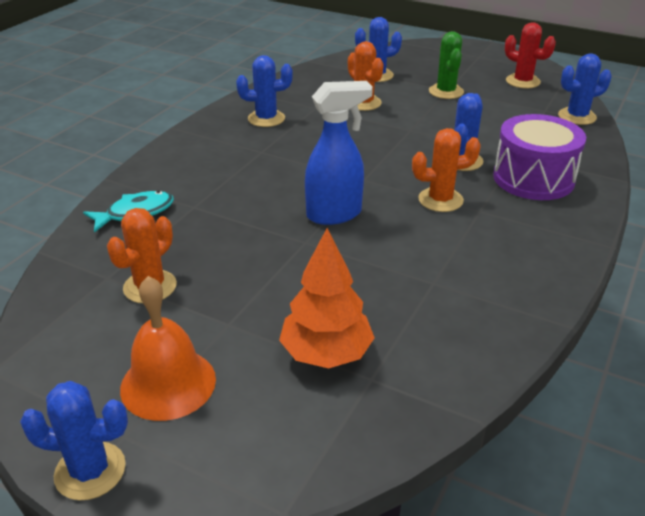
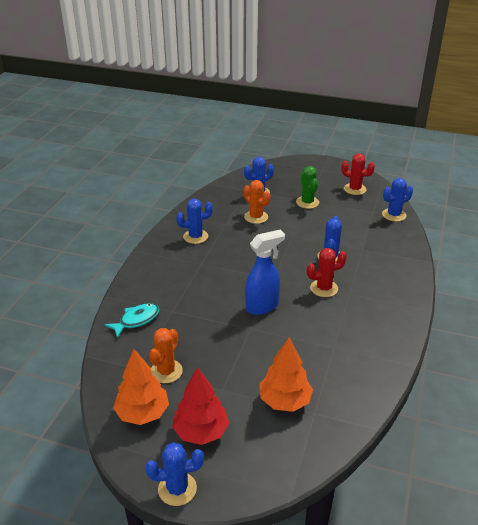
camera: 10 degrees left, 0 degrees up
orange bell [120,276,216,421] -> red tree [172,367,229,445]
orange cactus [412,128,481,212] -> red cactus [307,248,347,297]
purple drum [493,114,586,200] -> none
none -> orange tree [113,349,169,425]

